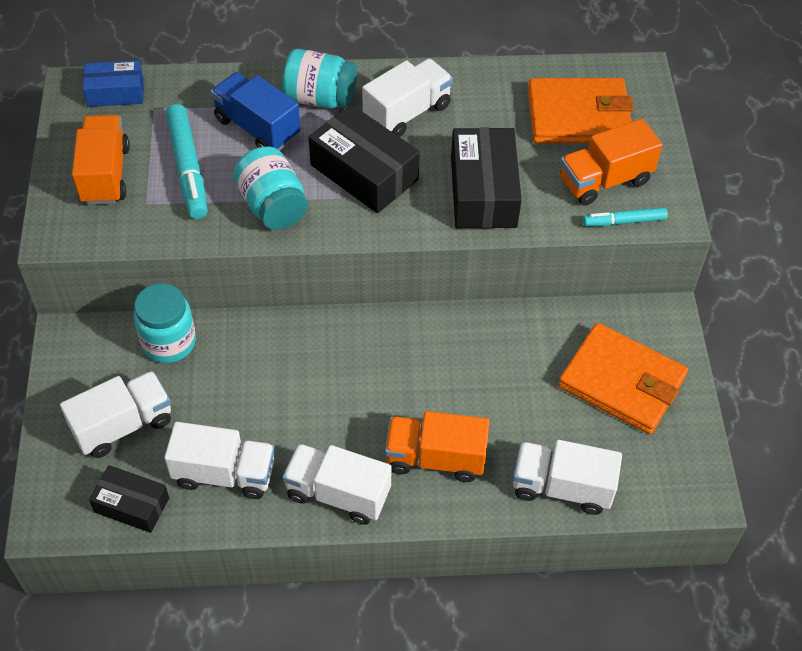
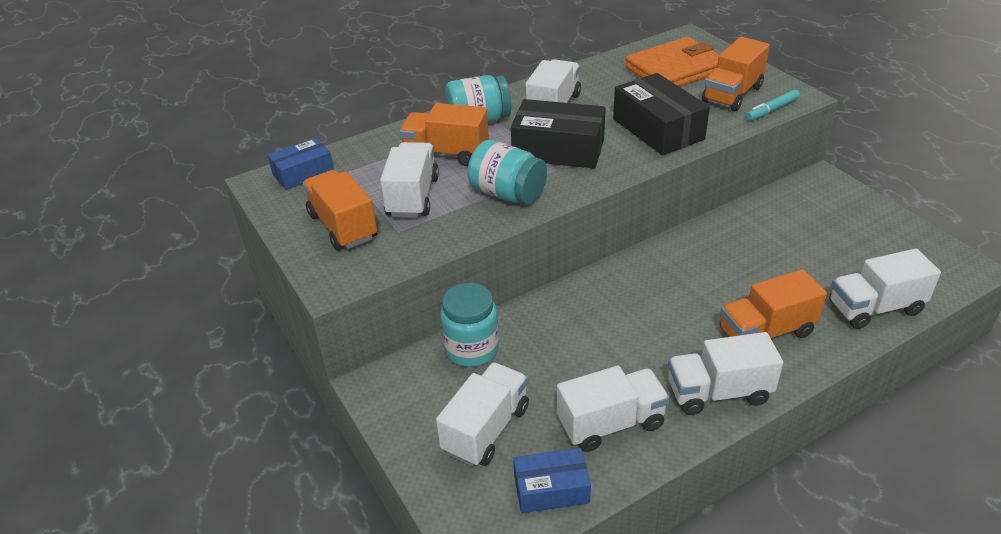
camera: 25 degrees left, 15 degrees down
black box [89,465,169,533] -> blue box [513,448,591,513]
turquoise marker [166,104,208,219] -> white truck [380,142,439,218]
blue truck [211,72,301,151] -> orange truck [399,103,489,166]
orange wallet [558,323,688,434] -> none

